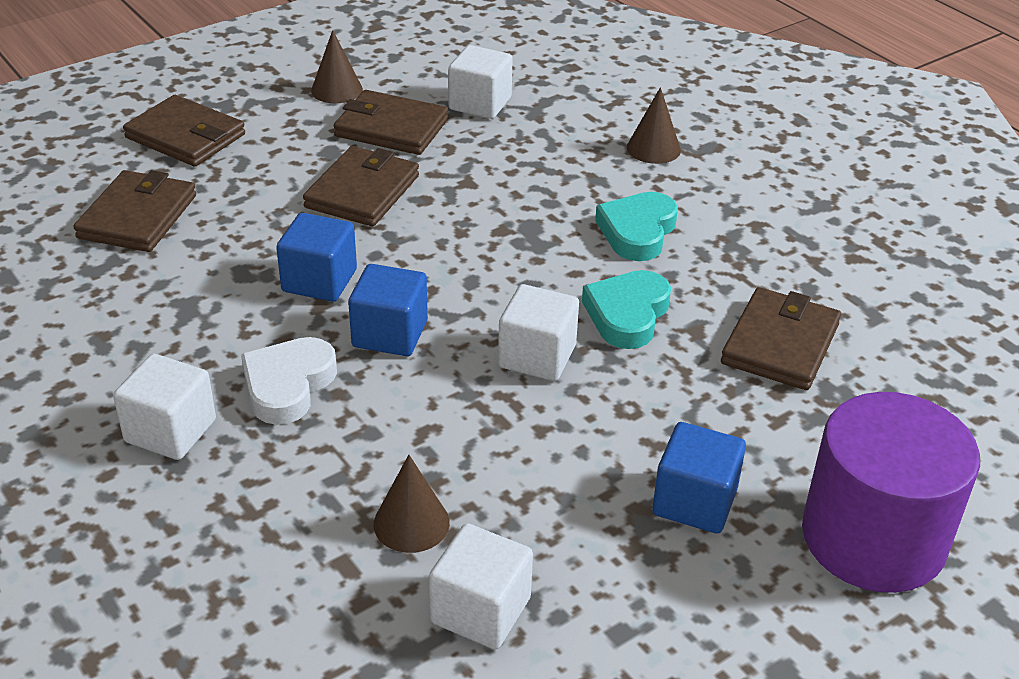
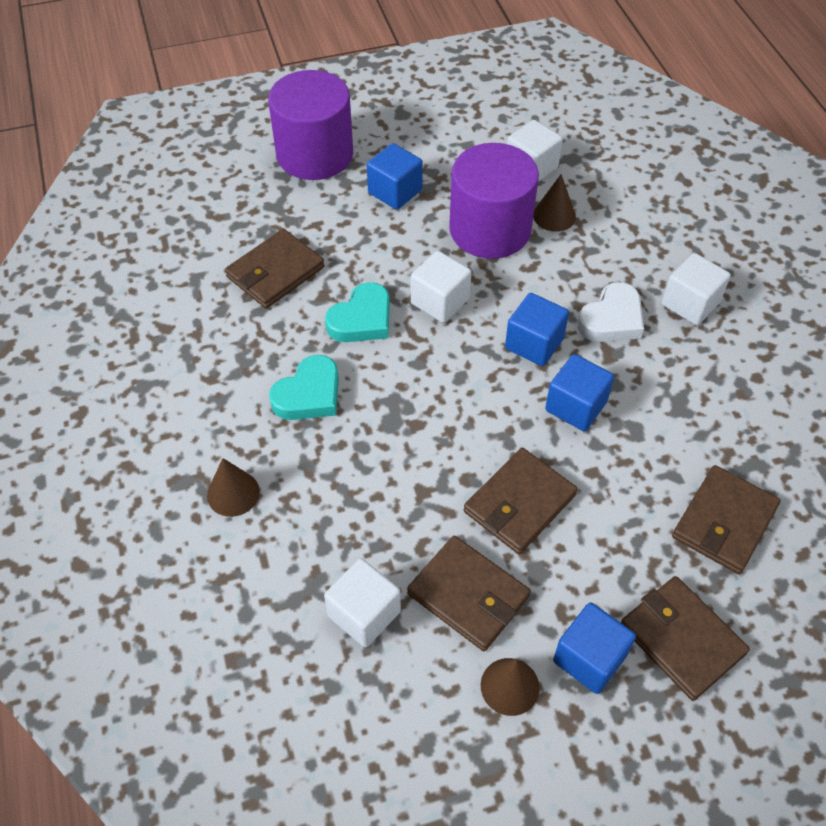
camera: 160 degrees left, 15 degrees up
none -> purple cylinder [449,143,539,259]
none -> blue cube [553,603,636,694]

